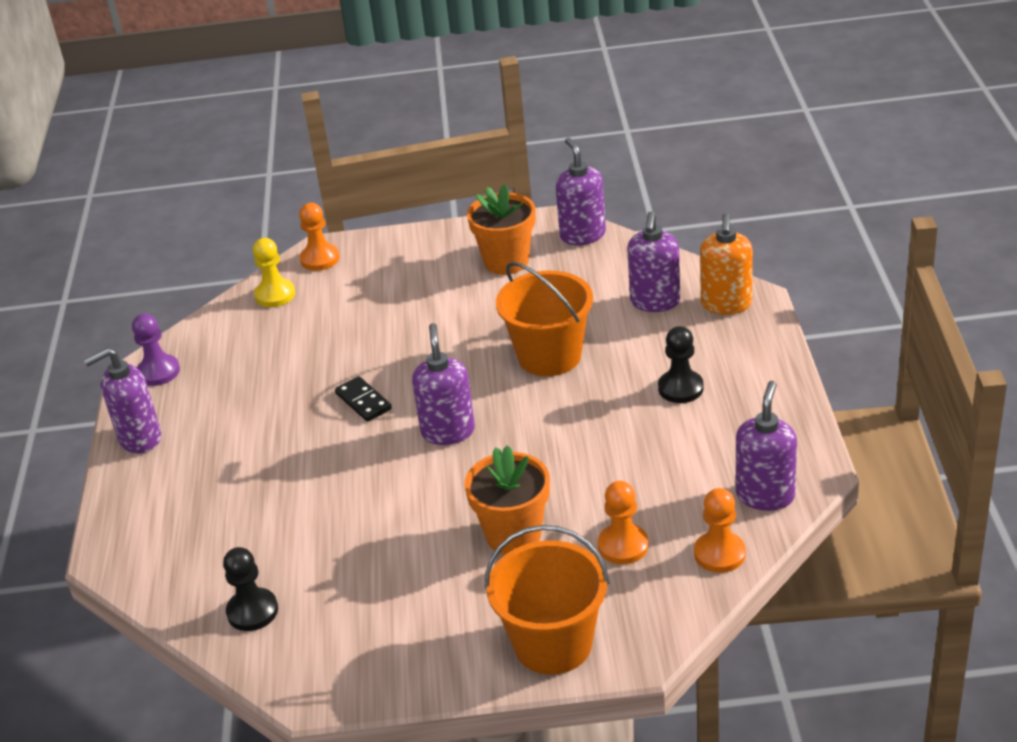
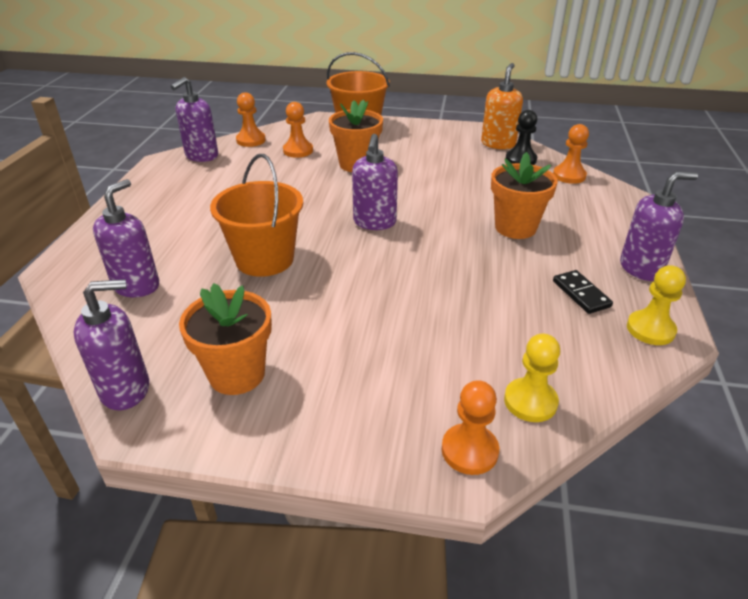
camera: 170 degrees left, 0 degrees up
purple pawn [132,313,180,386] -> yellow pawn [627,265,686,345]
black domino [335,376,392,422] -> black domino moved to [553,270,613,314]
purple soap dispenser [556,138,606,245] -> purple soap dispenser turned 105 degrees counterclockwise [74,279,149,410]
black pawn [658,326,704,403] -> none
orange soap dispenser [700,213,753,315] -> orange soap dispenser moved to [481,63,523,149]
none -> orange flower pot [491,152,558,239]
none -> orange pawn [553,124,589,184]

